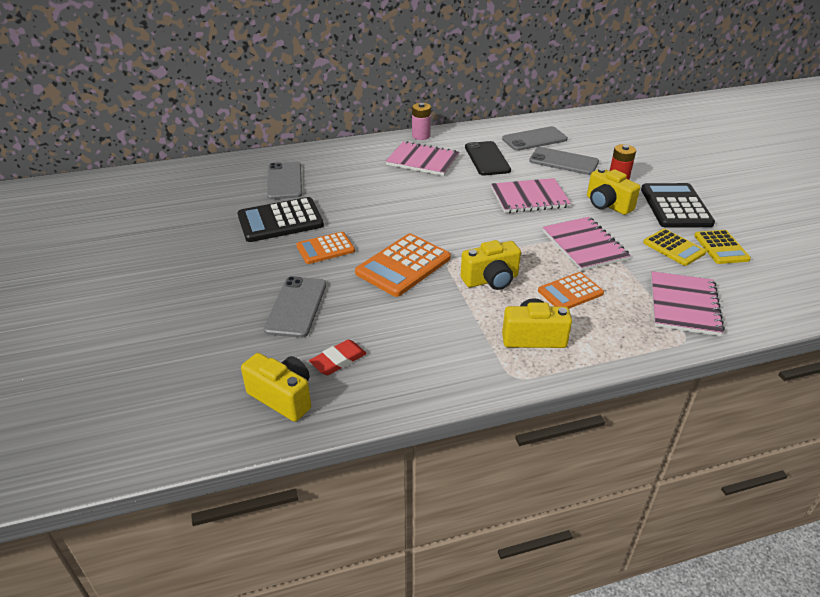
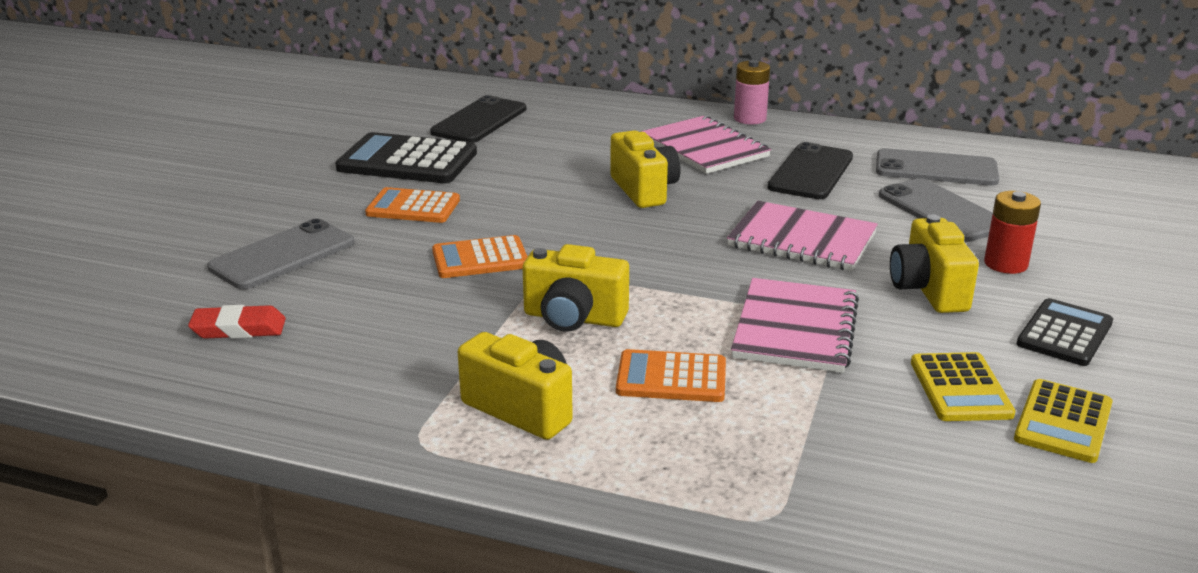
camera: 35 degrees right, 10 degrees down
yellow camera [241,353,311,422] -> yellow camera moved to [610,131,681,208]
grey phone [267,162,302,199] -> black phone [430,95,526,143]
orange calculator [355,234,451,297] -> orange calculator [432,235,528,278], size x0.62
black calculator [641,183,715,228] -> black calculator [1017,298,1113,366], size x0.62
pink notebook [651,271,725,336] -> none

